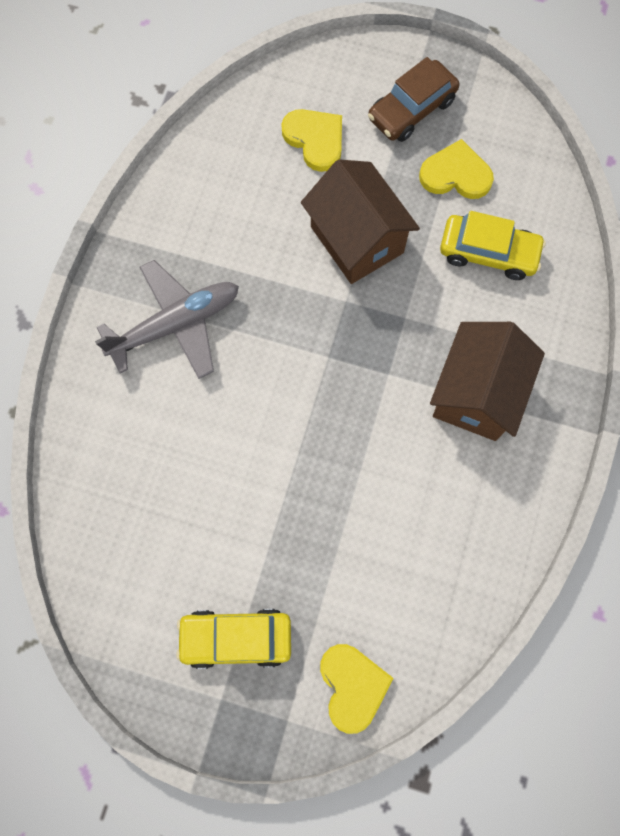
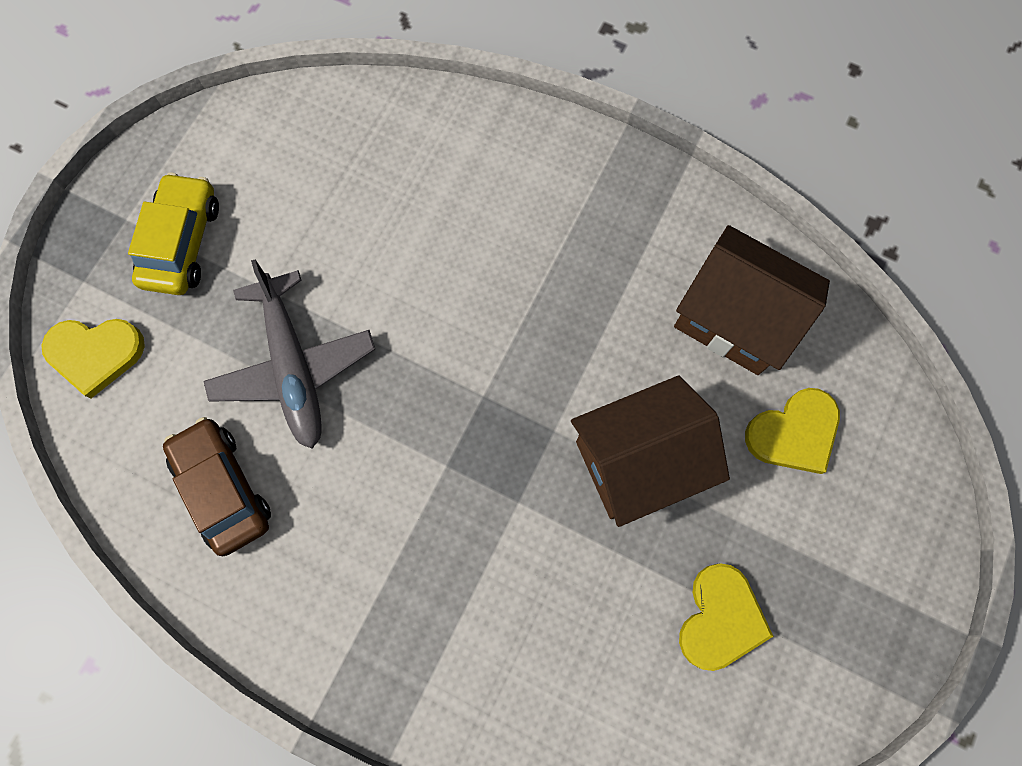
camera: 100 degrees right, 0 degrees up
grey plane [95,260,239,379] -> grey plane moved to [203,260,375,449]
brown car [368,57,459,142] -> brown car moved to [163,417,271,556]
brown house [430,322,545,441] -> brown house moved to [674,225,830,375]
yellow car [440,211,546,280] -> none

